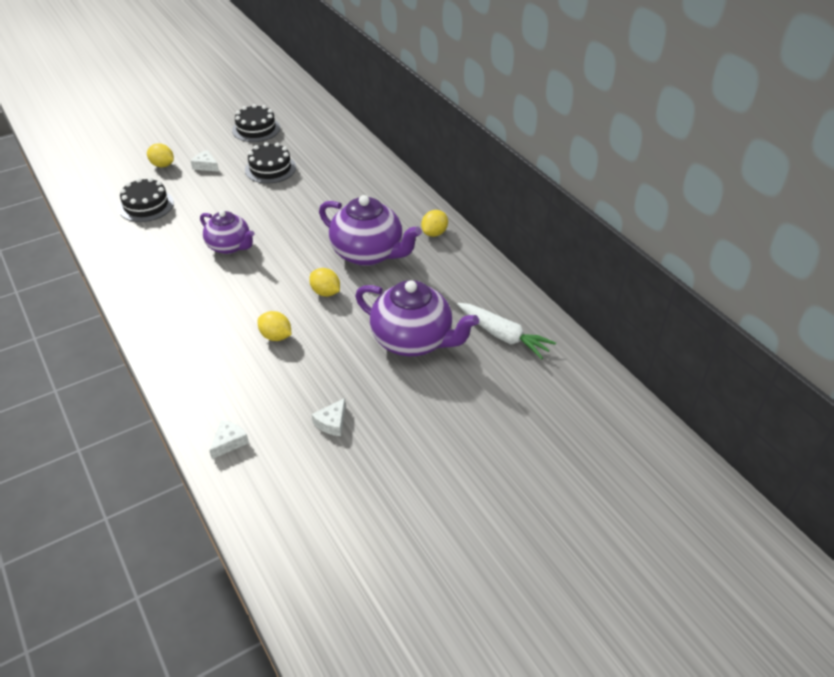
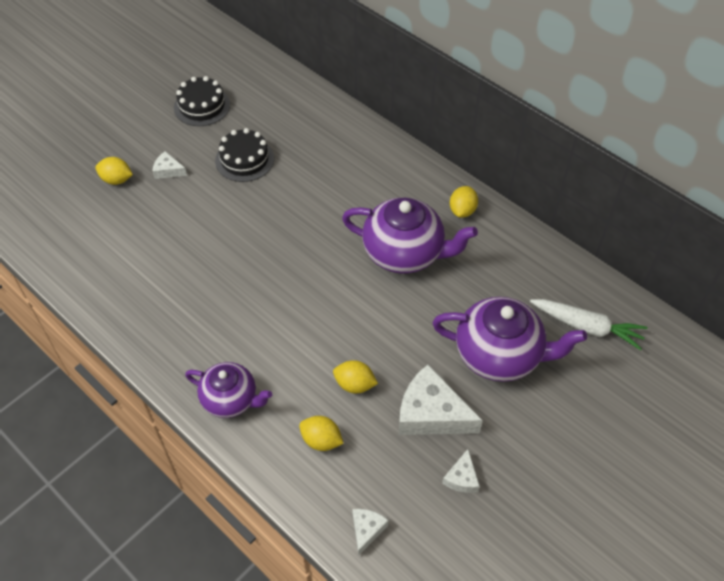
camera: 15 degrees left, 10 degrees up
black cake [118,177,174,222] -> none
purple teapot [200,210,255,254] -> purple teapot moved to [185,362,272,418]
yellow lemon [309,268,340,297] -> yellow lemon moved to [299,416,344,451]
none -> white cheese [399,365,483,435]

